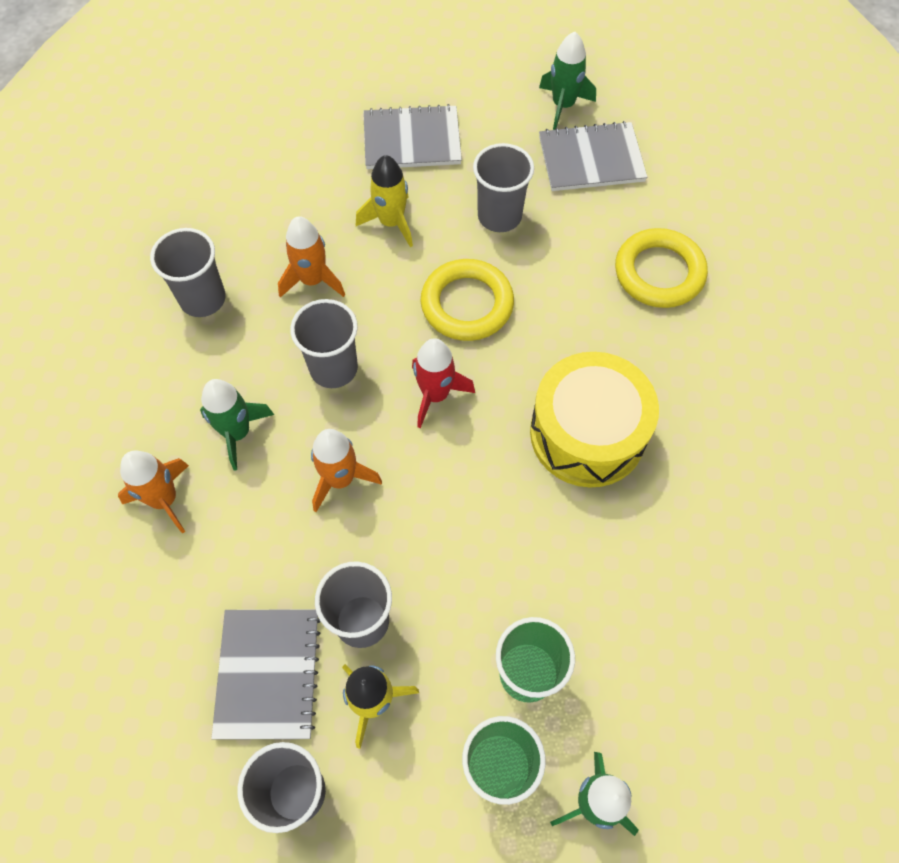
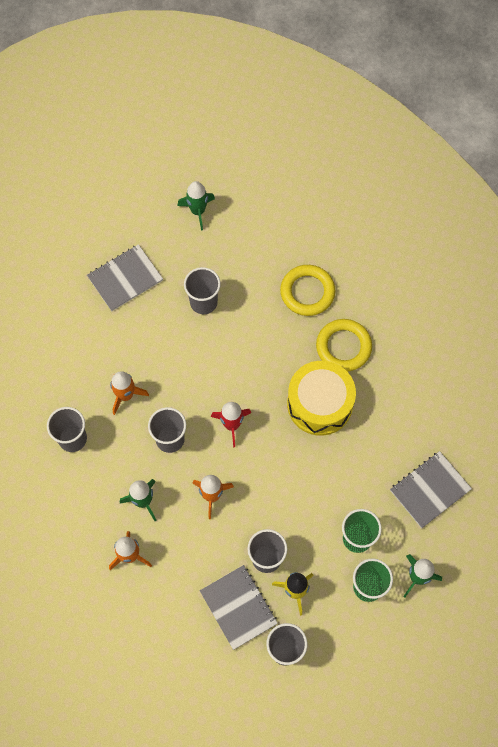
camera: 30 degrees left, 5 degrees up
yellow rocket [356,155,413,247] -> none
yellow ring [421,259,514,341] -> yellow ring moved to [316,319,372,372]
grey notebook [539,121,647,191] -> grey notebook moved to [390,451,472,528]

